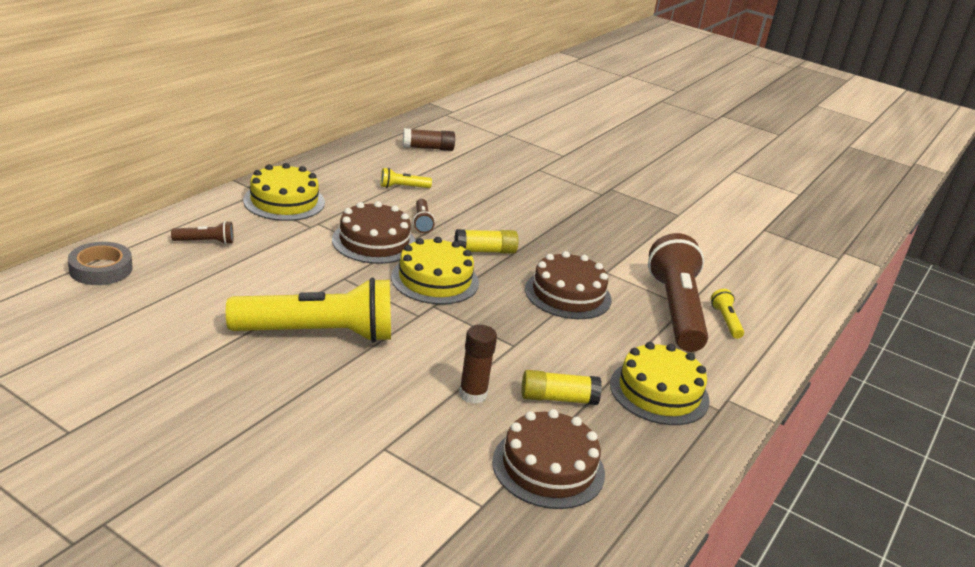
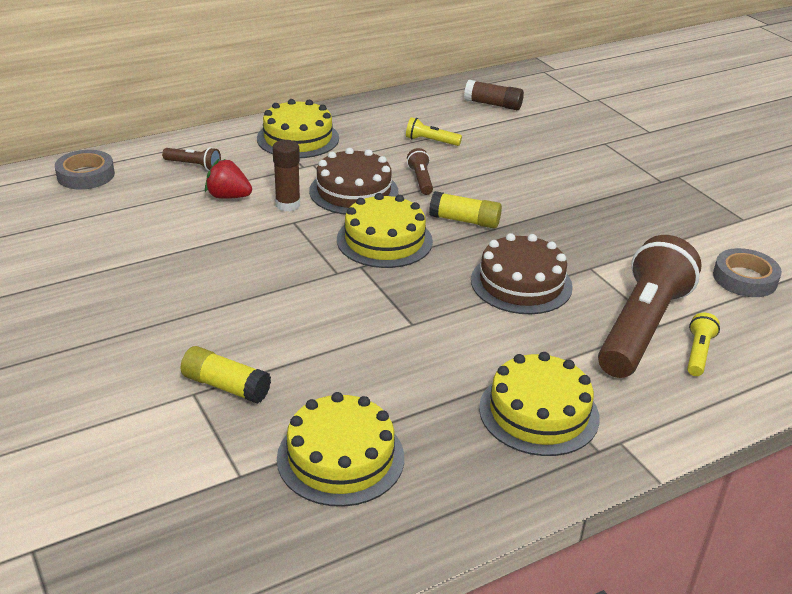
camera: 30 degrees right, 5 degrees up
yellow flashlight [226,278,391,343] -> none
brown flashlight [413,199,435,233] -> brown flashlight turned 150 degrees clockwise [407,148,433,195]
brown glue stick [459,325,497,404] -> brown glue stick moved to [273,140,300,212]
brown cake [492,409,605,509] -> yellow cake [277,392,404,507]
yellow glue stick [522,370,602,405] -> yellow glue stick moved to [181,346,271,404]
none -> red strawberry [205,159,252,199]
none -> grey tape [713,248,782,297]

